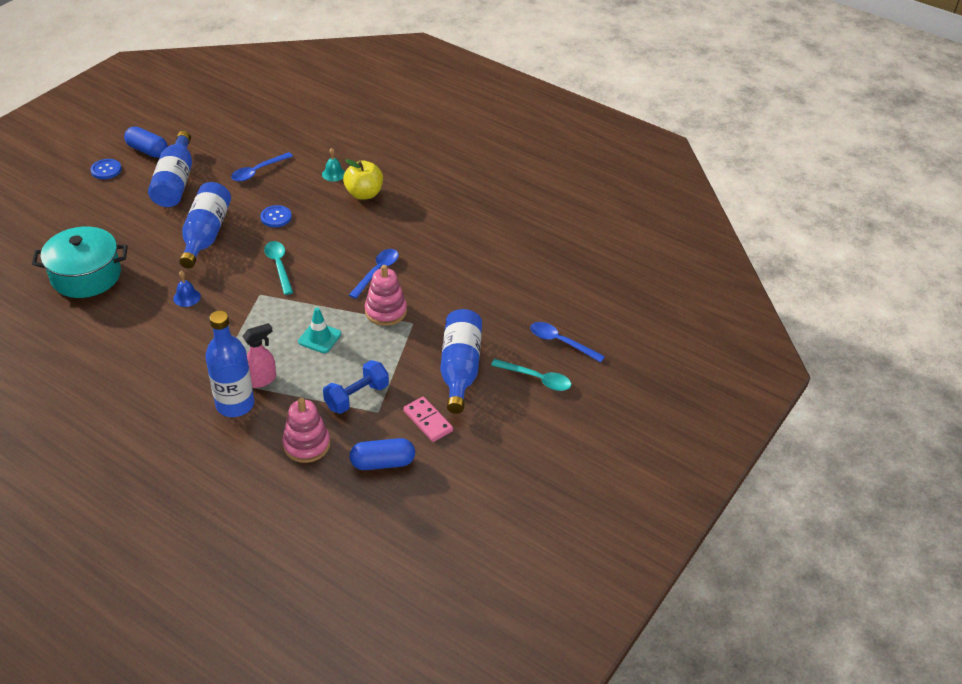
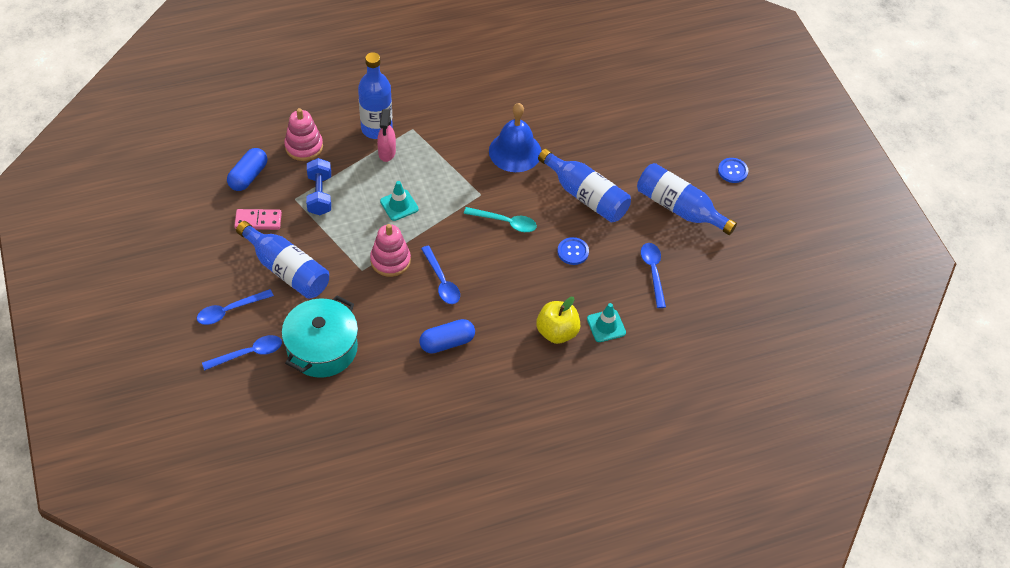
camera: 125 degrees right, 10 degrees up
turquoise pot [32,227,128,298] -> turquoise pot moved to [282,296,358,378]
blue capsule [124,126,168,158] -> blue capsule moved to [419,319,475,354]
blue bell [173,271,201,307] -> blue bell [489,103,541,172], size x2.18
turquoise bell [322,148,345,182] -> turquoise traffic cone [587,303,626,342]
turquoise spoon [491,359,571,391] -> blue spoon [197,289,274,325]

